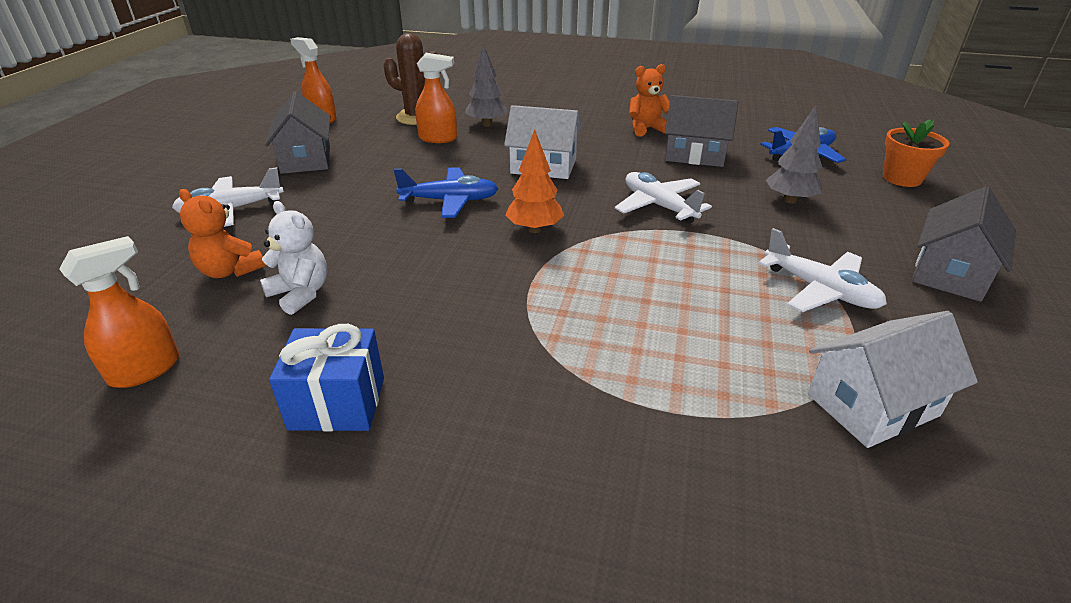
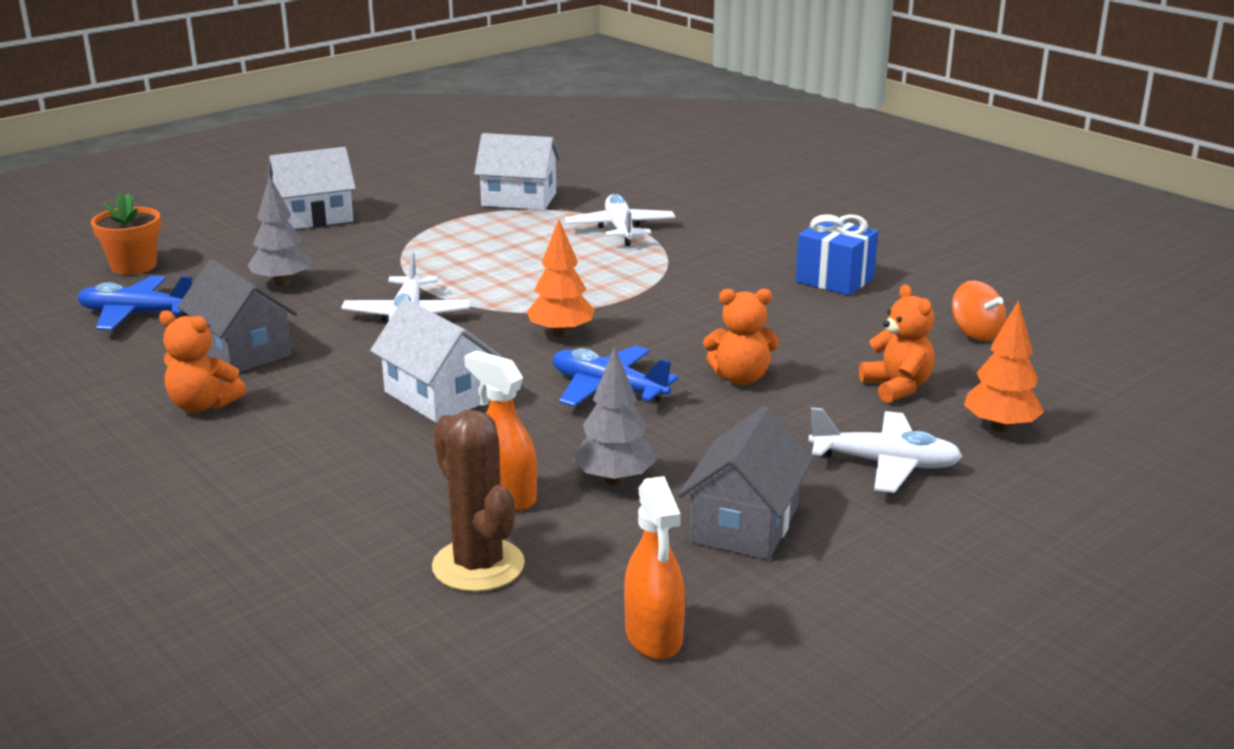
camera: 145 degrees left, 10 degrees down
orange spray bottle [59,236,179,388] -> orange spinning top [952,280,1006,341]
white teddy bear [260,201,327,315] -> none
grey tree [466,44,508,127] -> grey tree moved to [573,346,656,486]
white plane [758,228,887,312] -> white plane moved to [565,194,676,246]
grey house [912,186,1016,302] -> white house [268,147,356,229]
none -> orange teddy bear [703,289,779,385]
none -> orange tree [964,300,1044,432]

